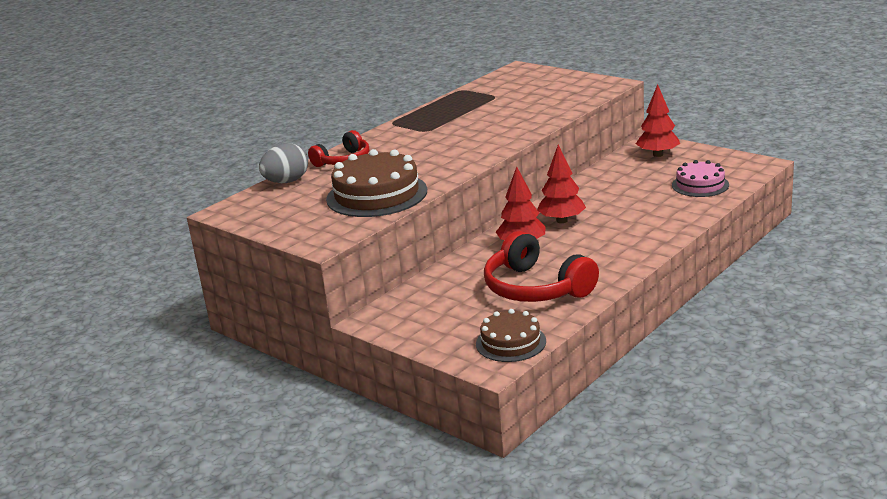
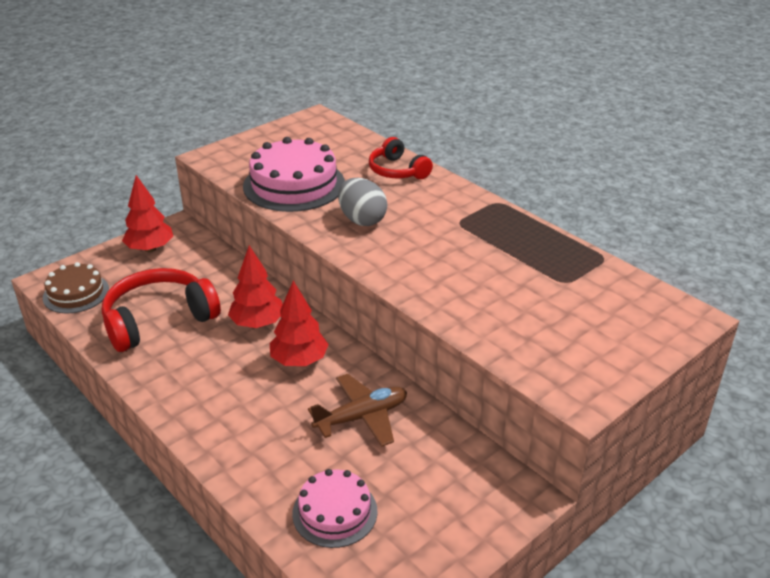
camera: 95 degrees right, 10 degrees up
grey egg [259,143,308,183] -> grey egg moved to [338,178,387,226]
brown cake [326,149,427,217] -> pink cake [243,137,345,212]
red tree [636,84,680,157] -> red tree moved to [122,175,173,252]
none -> brown plane [308,374,407,447]

